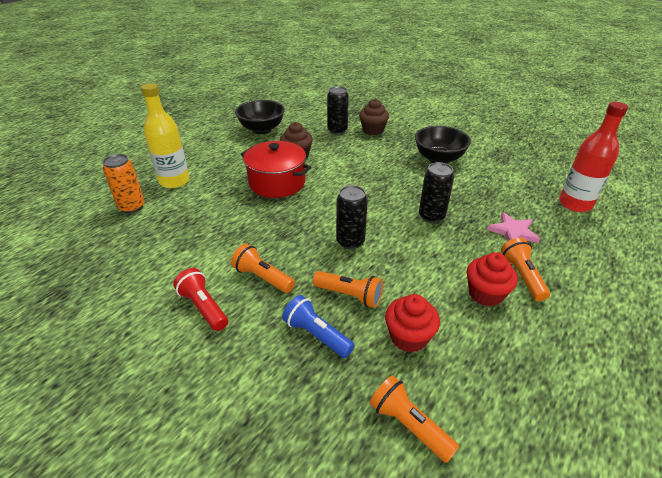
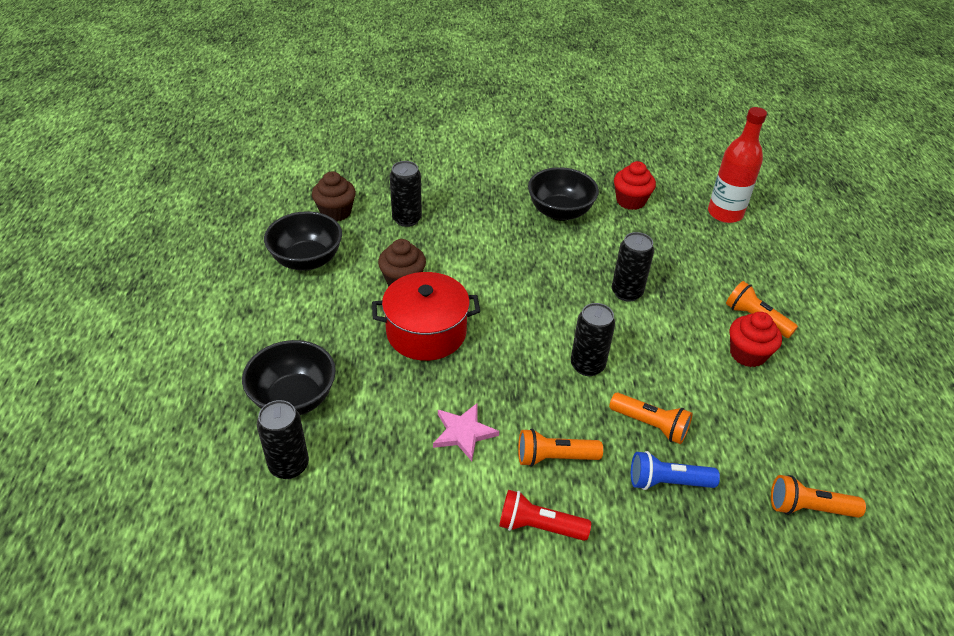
camera: 40 degrees left, 5 degrees up
orange can [102,154,145,213] -> black can [257,400,309,479]
yellow bottle [141,83,190,188] -> black bowl [242,340,336,415]
orange flashlight [313,271,383,308] -> orange flashlight turned 45 degrees clockwise [609,393,692,444]
brown cupcake [359,99,389,135] -> brown cupcake moved to [312,171,356,221]
red cupcake [385,294,440,352] -> red cupcake moved to [614,161,656,210]
pink star [487,212,540,243] -> pink star moved to [433,403,499,461]

